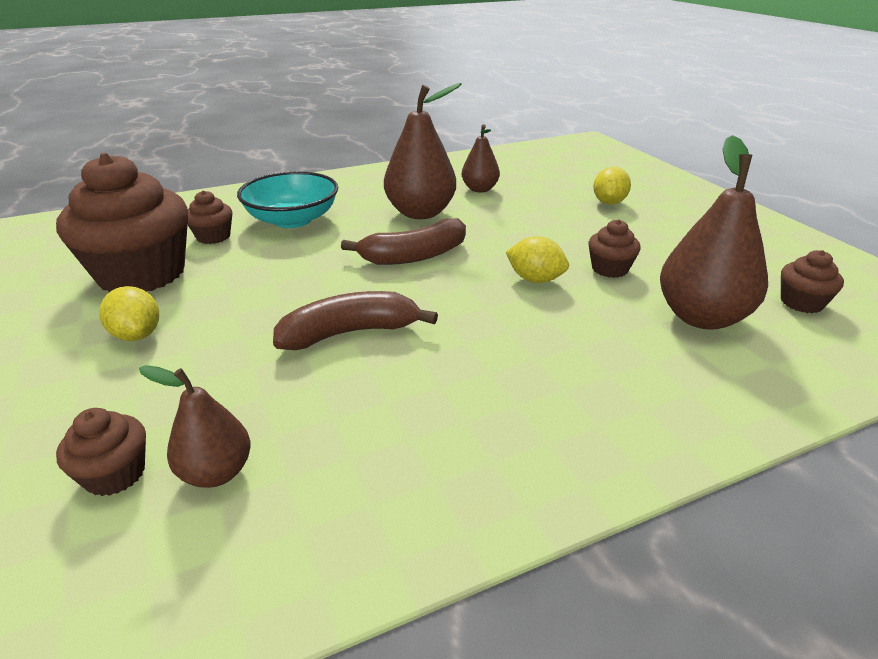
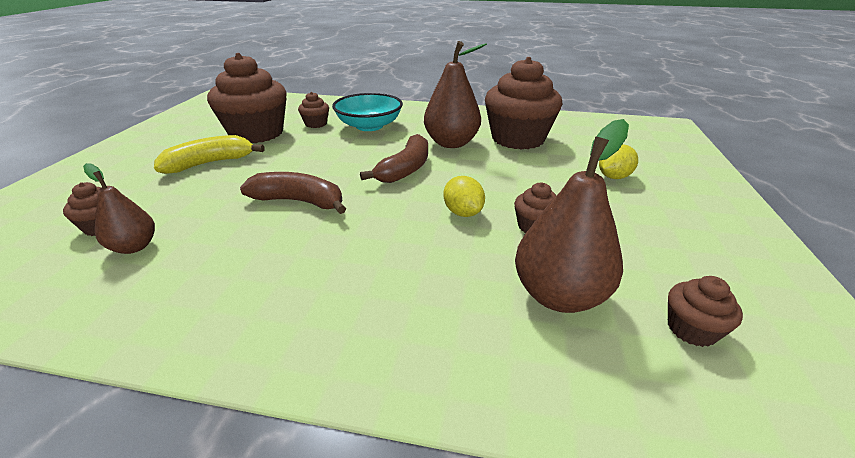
camera: 35 degrees right, 0 degrees up
yellow lemon [99,286,159,341] -> yellow banana [154,135,265,174]
brown banana [341,218,466,265] -> brown banana turned 75 degrees counterclockwise [360,134,428,183]
brown pear [462,124,500,192] -> brown cupcake [485,57,563,150]

